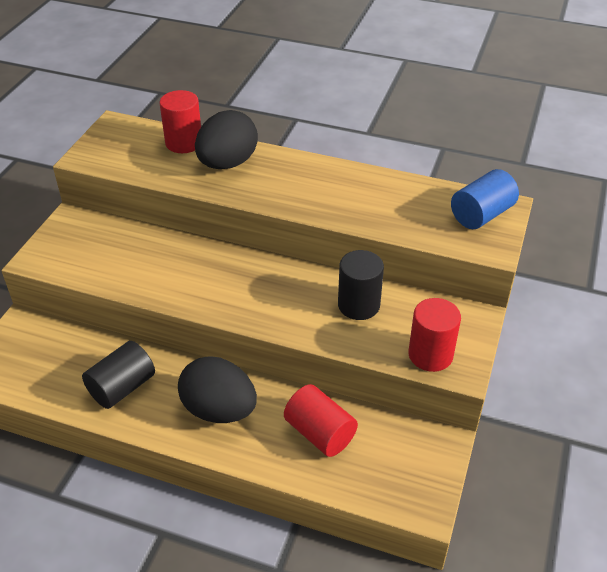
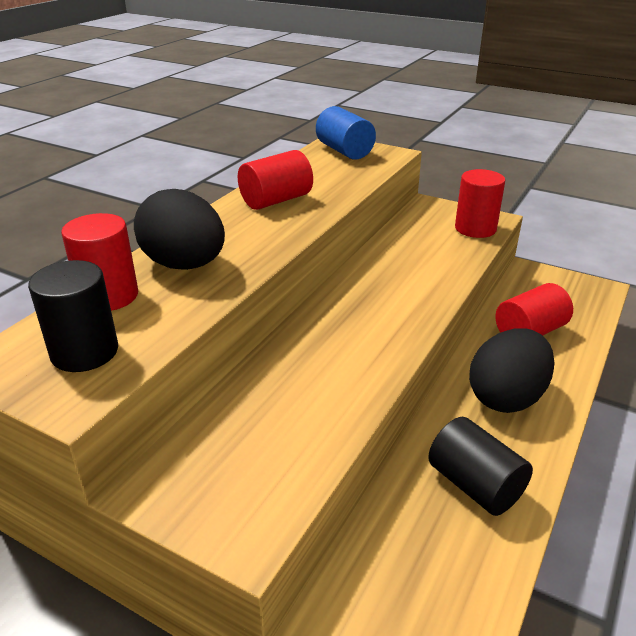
camera: 80 degrees left, 10 degrees down
black cylinder [338,250,384,320] -> black cylinder moved to [28,260,118,372]
none -> red cylinder [238,150,313,210]

